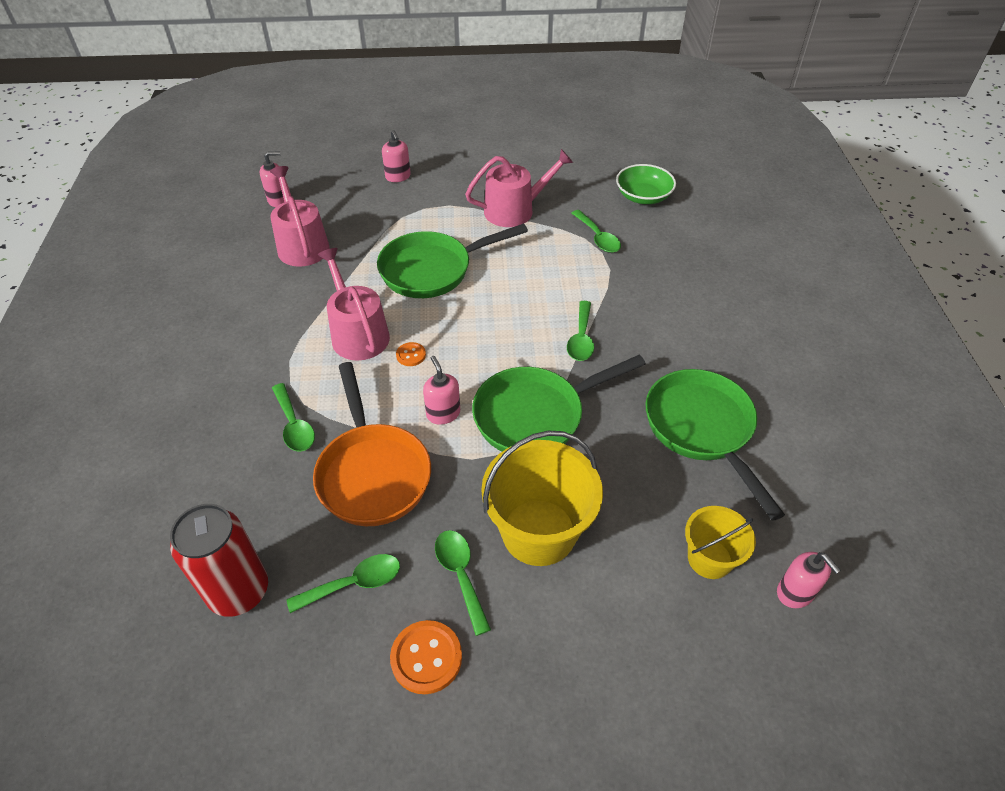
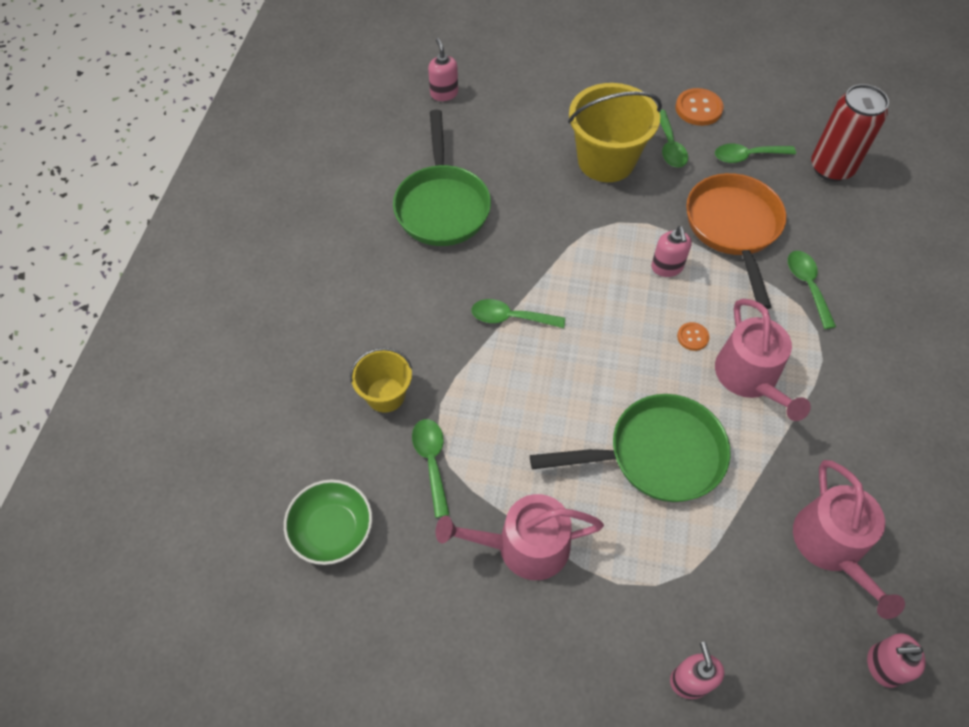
camera: 165 degrees left, 10 degrees up
green pan [472,355,646,451] -> none
green spoon [567,301,594,361] -> green spoon turned 105 degrees counterclockwise [471,299,565,328]
yellow bucket [685,506,756,579] -> yellow bucket moved to [350,348,412,413]

